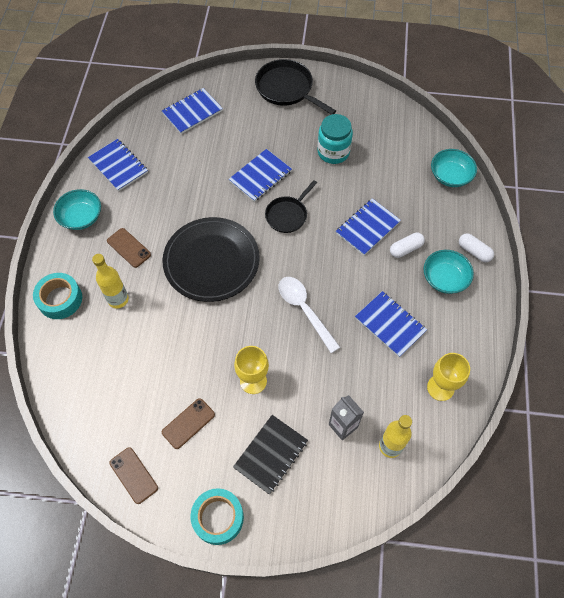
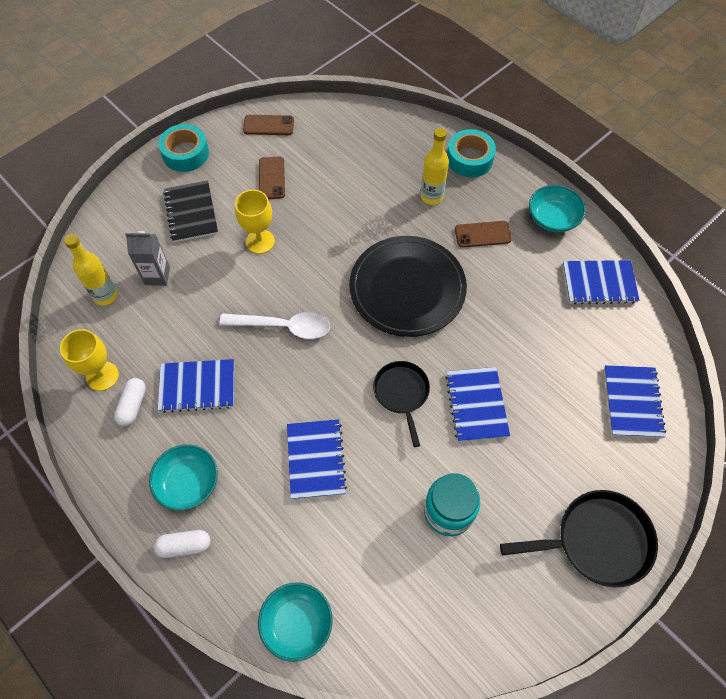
camera: 130 degrees right, 0 degrees up
white capsule [390,232,425,258] -> white capsule moved to [114,378,146,427]

